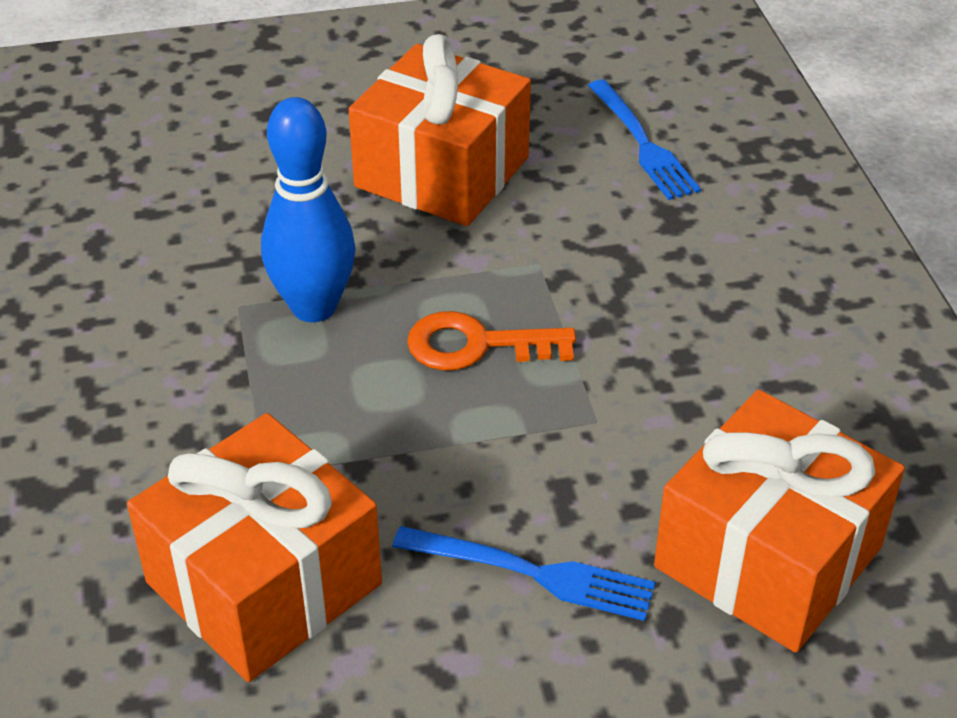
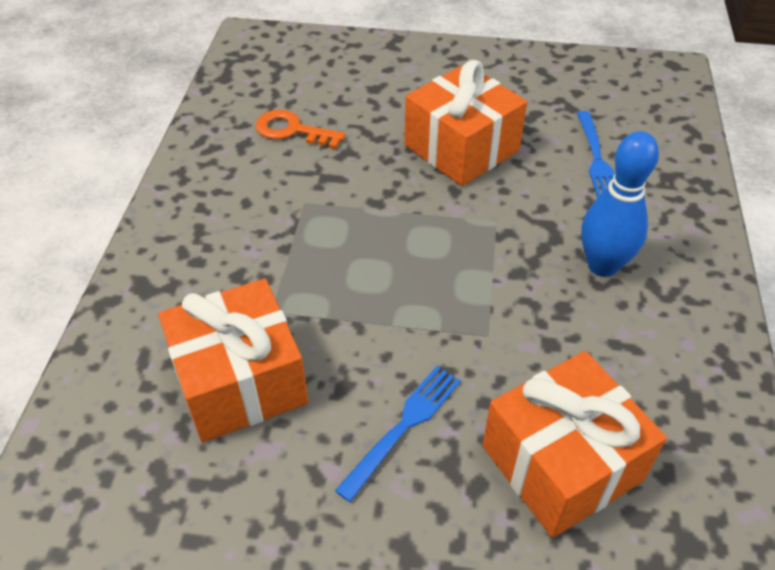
camera: 20 degrees right, 5 degrees up
blue bowling pin [261,97,356,322] -> blue bowling pin moved to [581,131,659,277]
blue fork [392,526,656,621] -> blue fork turned 90 degrees counterclockwise [335,366,461,502]
orange key [407,311,576,371] -> orange key moved to [255,110,345,149]

